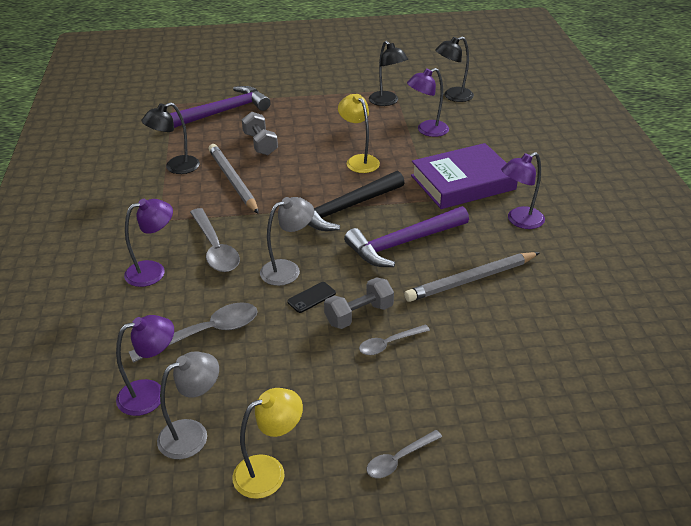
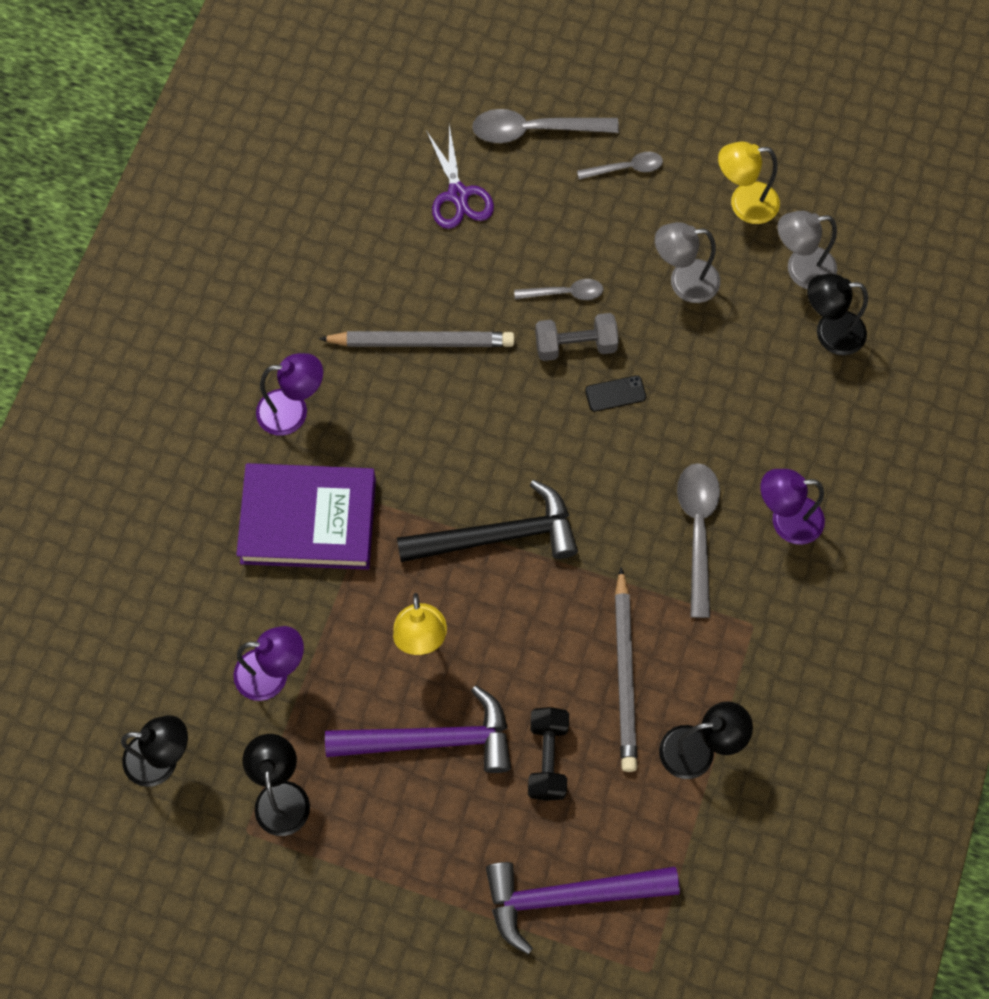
camera: 155 degrees left, 30 degrees up
purple lamp [116,315,174,416] -> black lamp [807,274,868,355]
grey spoon [129,302,258,363] -> grey spoon moved to [472,109,619,143]
grey dumbbell [242,112,278,155] -> black dumbbell [528,707,569,801]
grey lamp [260,197,314,286] -> grey lamp moved to [655,222,720,303]
purple hammer [344,206,469,267] -> purple hammer moved to [325,685,511,773]
none -> purple scissors [426,125,494,229]

